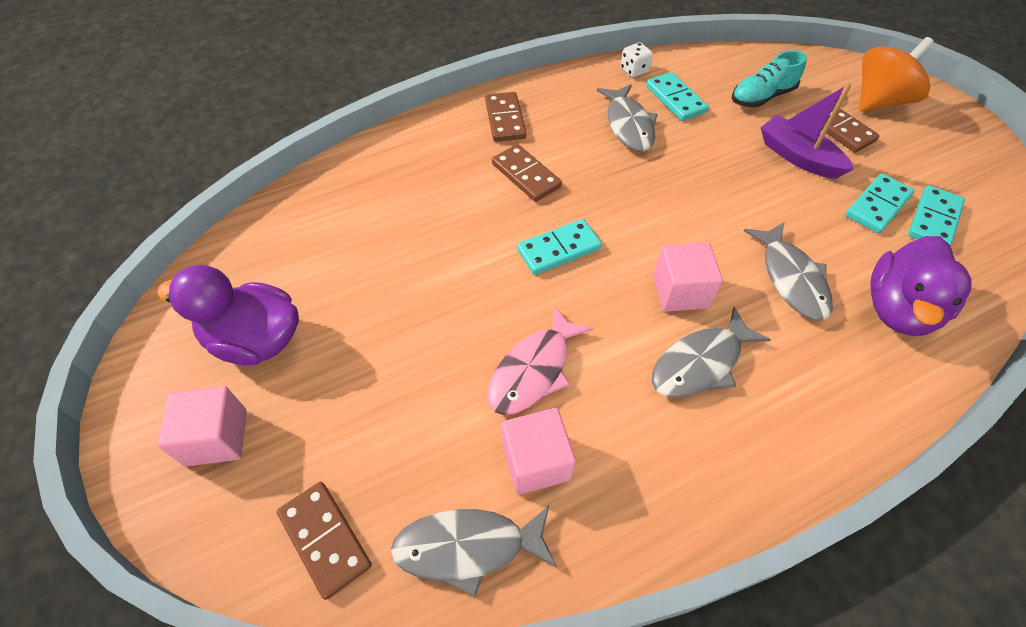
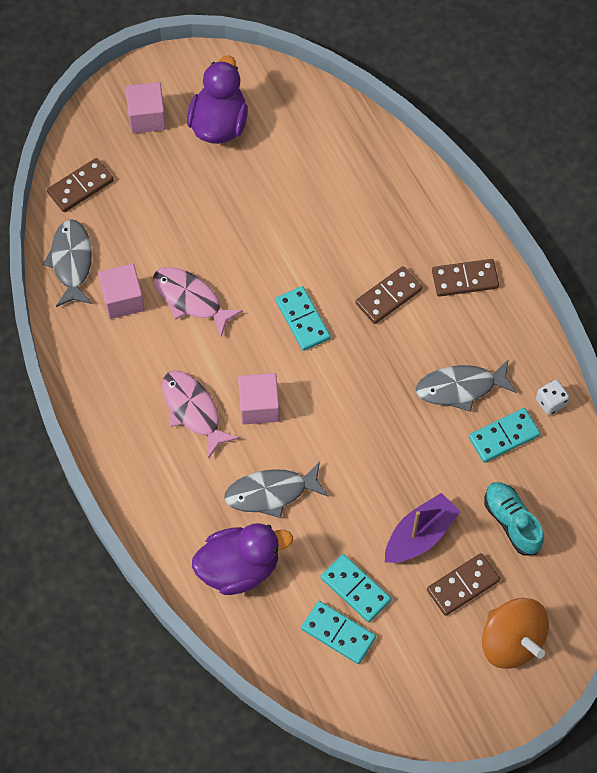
camera: 90 degrees right, 10 degrees up
grey fish [652,307,771,398] -> pink fish [162,371,239,459]
purple duck [870,236,972,336] -> purple duck turned 135 degrees clockwise [192,523,293,595]

